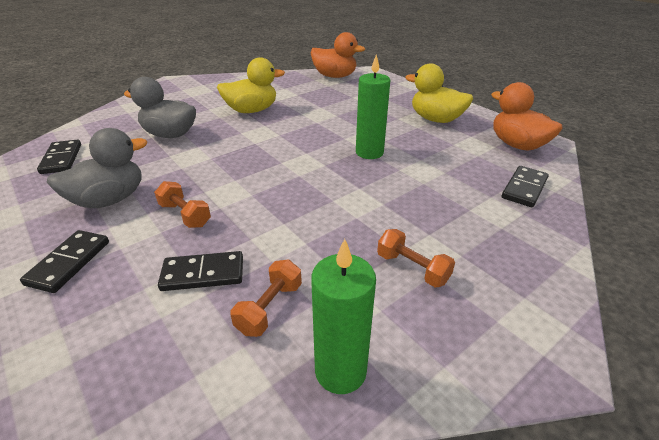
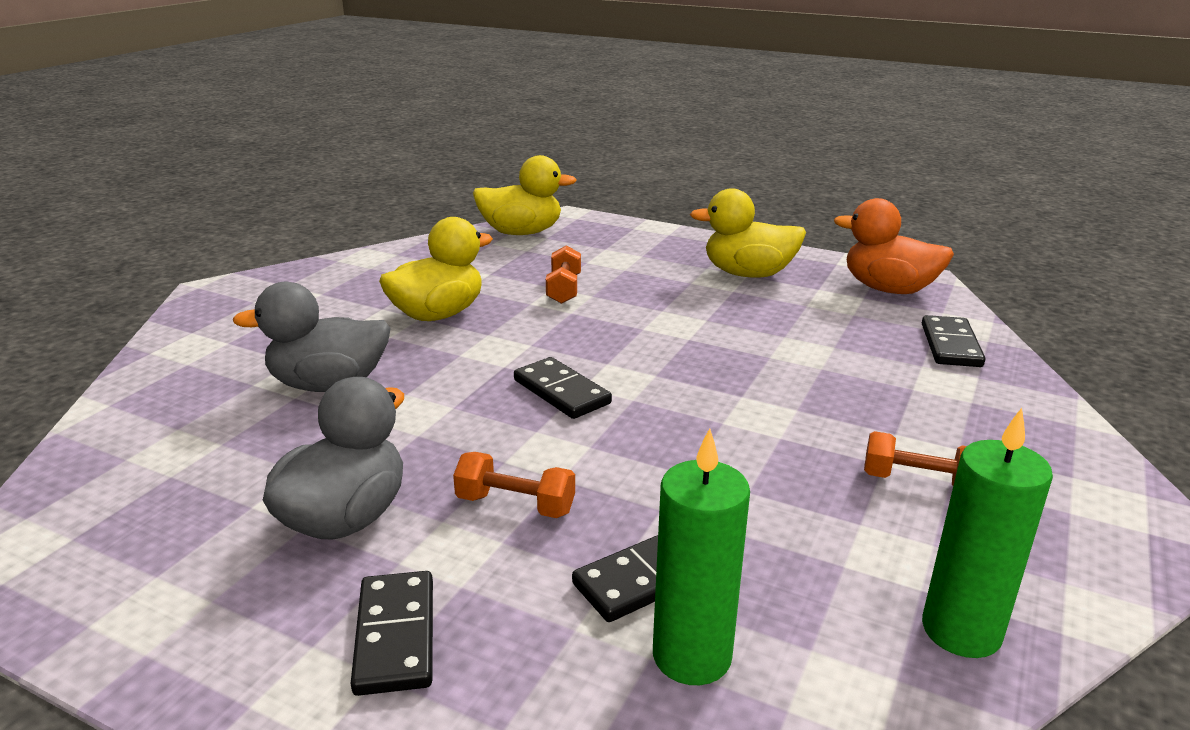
camera: 25 degrees left, 10 degrees down
black domino [37,140,81,174] -> black domino moved to [514,357,612,419]
orange dumbbell [230,260,302,337] -> orange dumbbell moved to [546,245,581,304]
orange duck [311,32,365,78] -> yellow duck [473,155,577,235]
green candle [356,54,390,159] -> green candle moved to [653,428,750,685]

